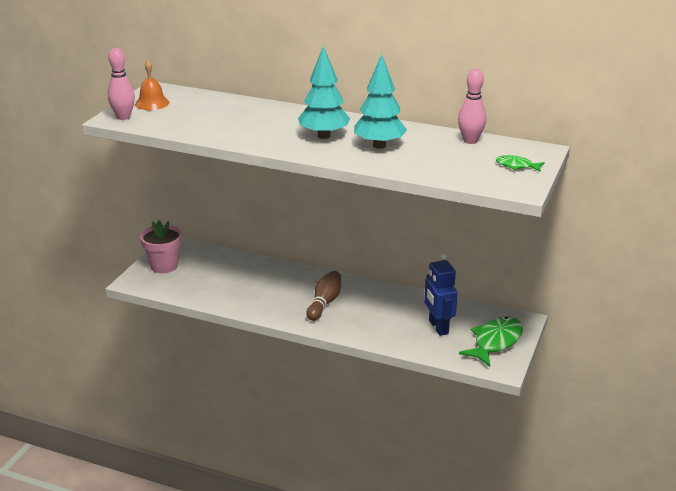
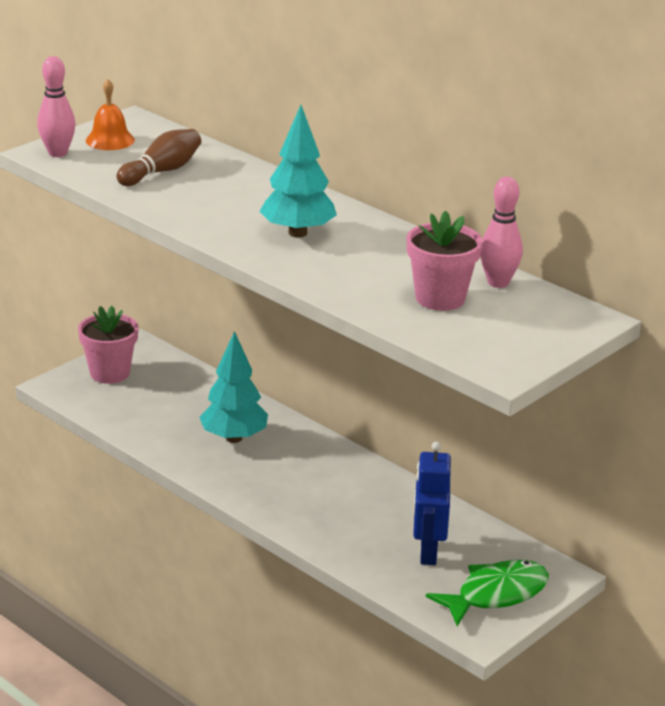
camera: 20 degrees right, 0 degrees up
brown bowling pin [306,271,341,321] -> brown bowling pin moved to [117,129,201,186]
turquoise tree [354,54,407,149] -> turquoise tree moved to [199,331,268,443]
green fish [496,155,545,172] -> none
none -> pink flower pot [407,210,483,311]

